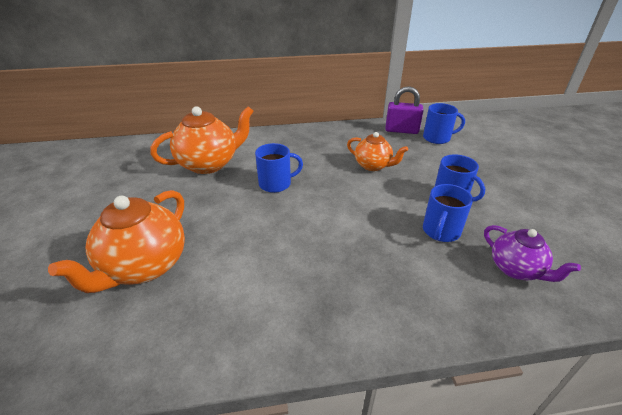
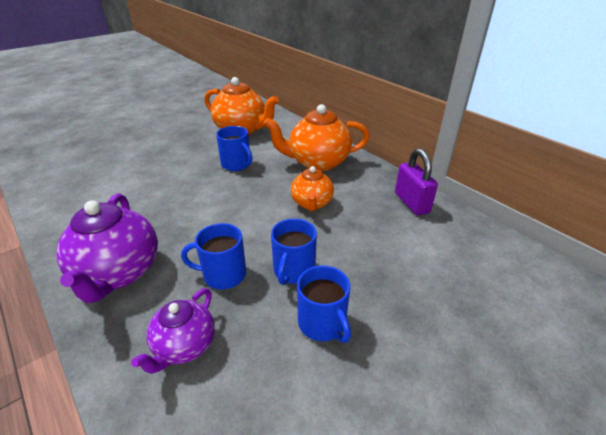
camera: 60 degrees right, 0 degrees up
orange teapot [48,190,185,293] -> orange teapot moved to [264,104,369,171]
blue mug [423,103,465,144] -> blue mug moved to [297,266,351,343]
none -> purple teapot [56,193,158,303]

